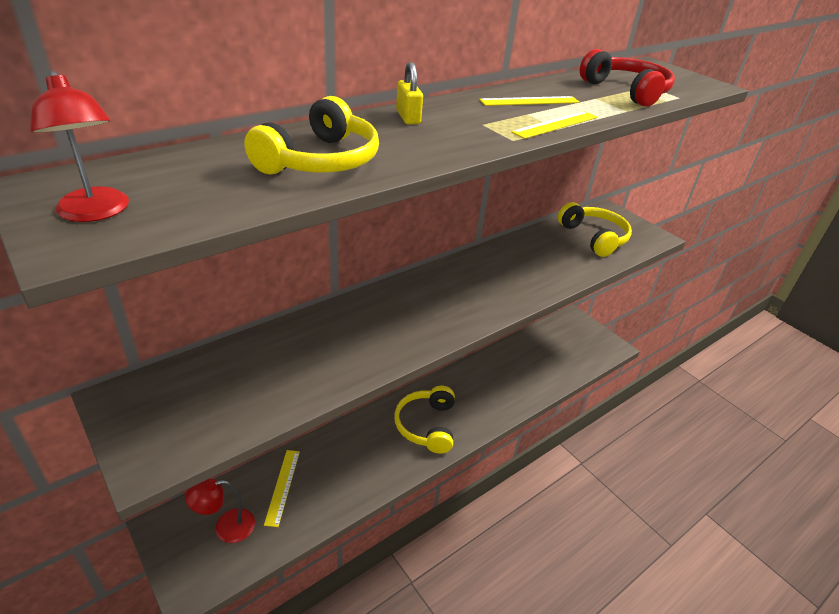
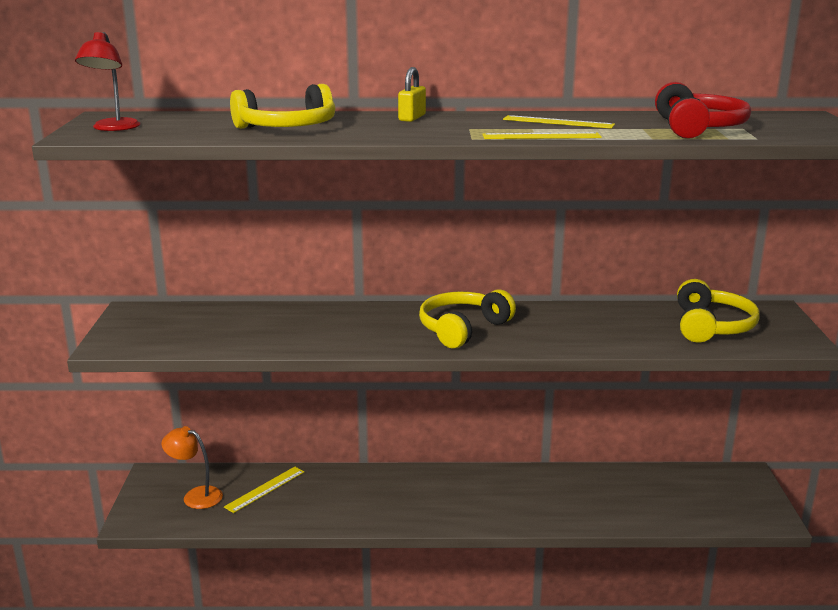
camera: 40 degrees right, 15 degrees down
red lamp [185,478,255,543] -> orange lamp [162,426,223,509]
yellow headphones [394,386,455,454] -> yellow headphones moved to [419,289,516,349]

